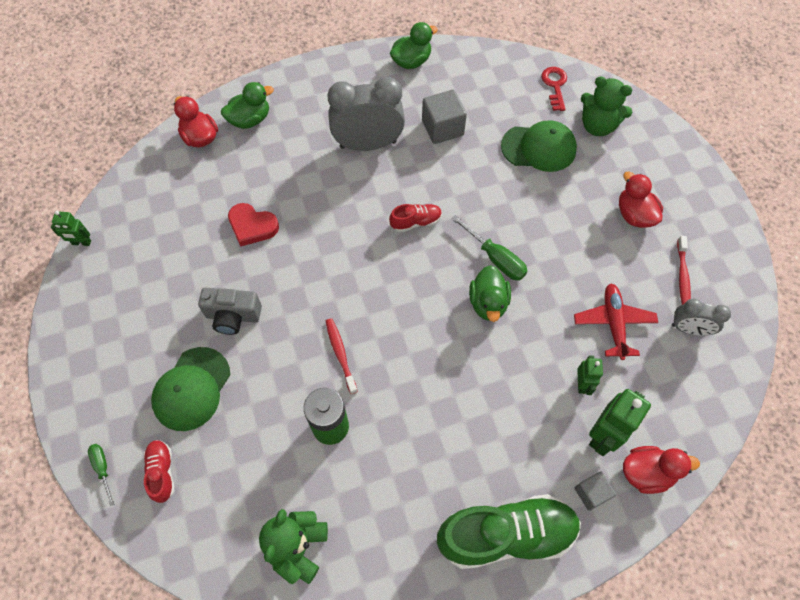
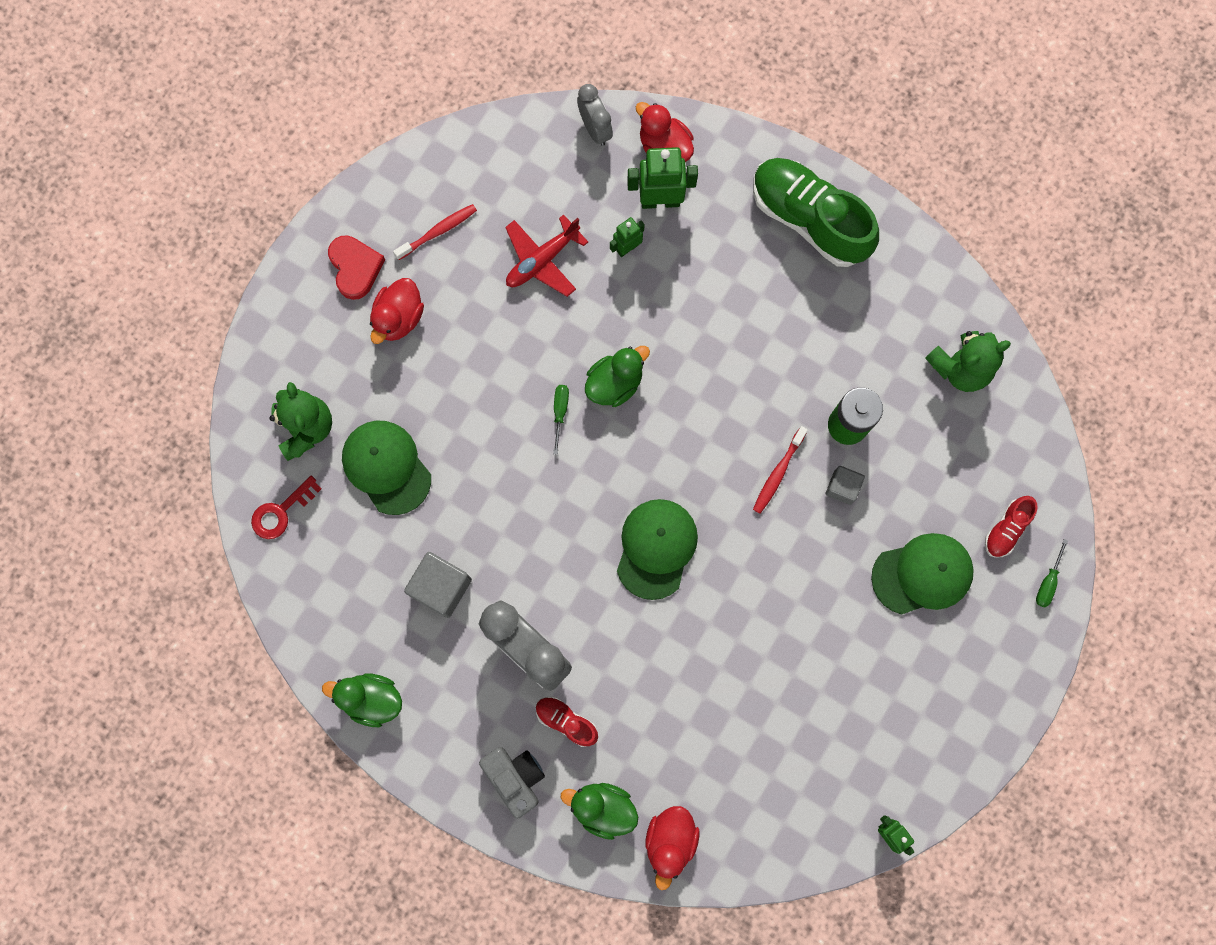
camera: 130 degrees left, 15 degrees up
grey camera [198,288,262,335] -> grey camera moved to [479,747,545,819]
red heart [228,203,279,247] -> red heart moved to [328,235,385,300]
red shoe [389,204,442,232] -> red shoe moved to [536,696,598,747]
green screwdriver [451,215,528,281] -> green screwdriver [553,385,569,455], size x0.60
grey cube [575,471,616,511] -> grey cube moved to [825,466,865,505]
grey clock [672,298,731,336] -> grey clock moved to [577,84,613,146]
none -> green cap [617,499,698,600]

